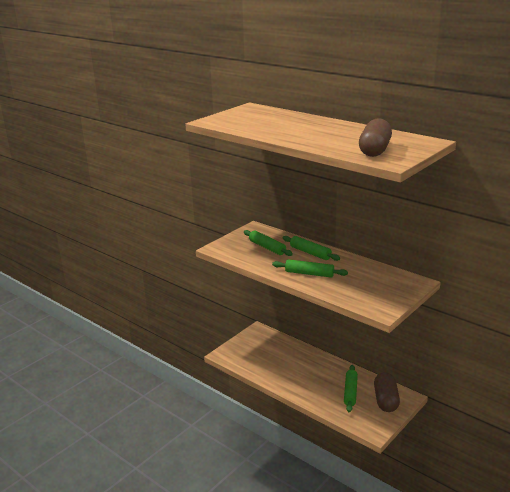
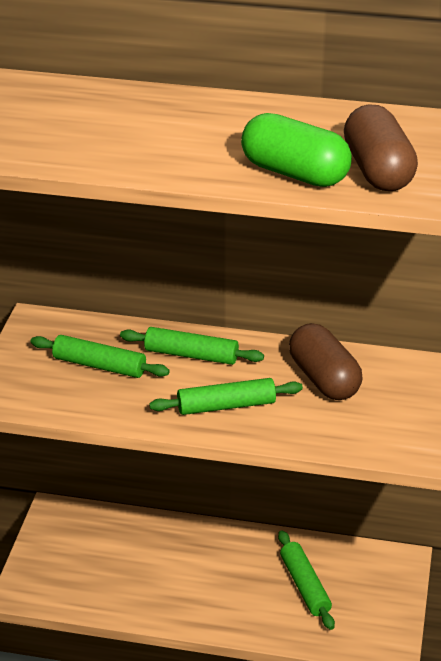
camera: 30 degrees left, 10 degrees up
brown capsule [374,372,400,412] -> brown capsule moved to [289,323,363,400]
none -> green capsule [241,113,352,187]

